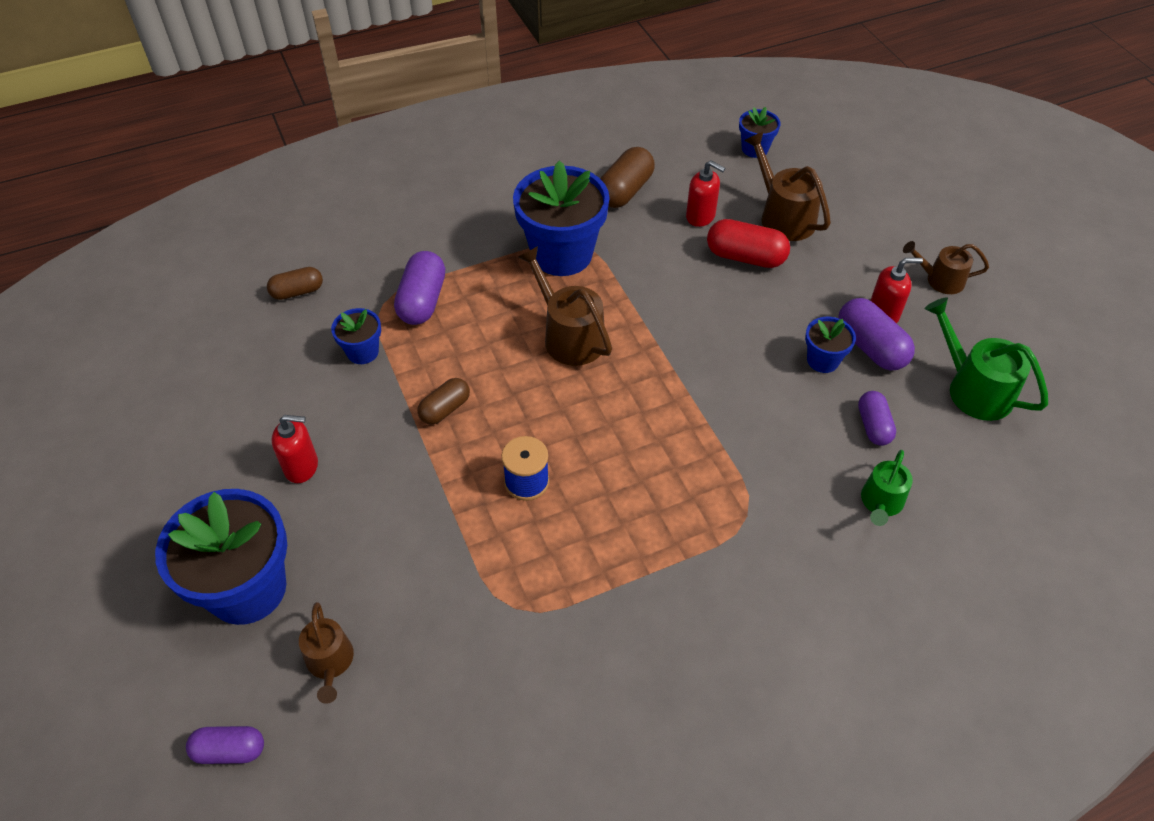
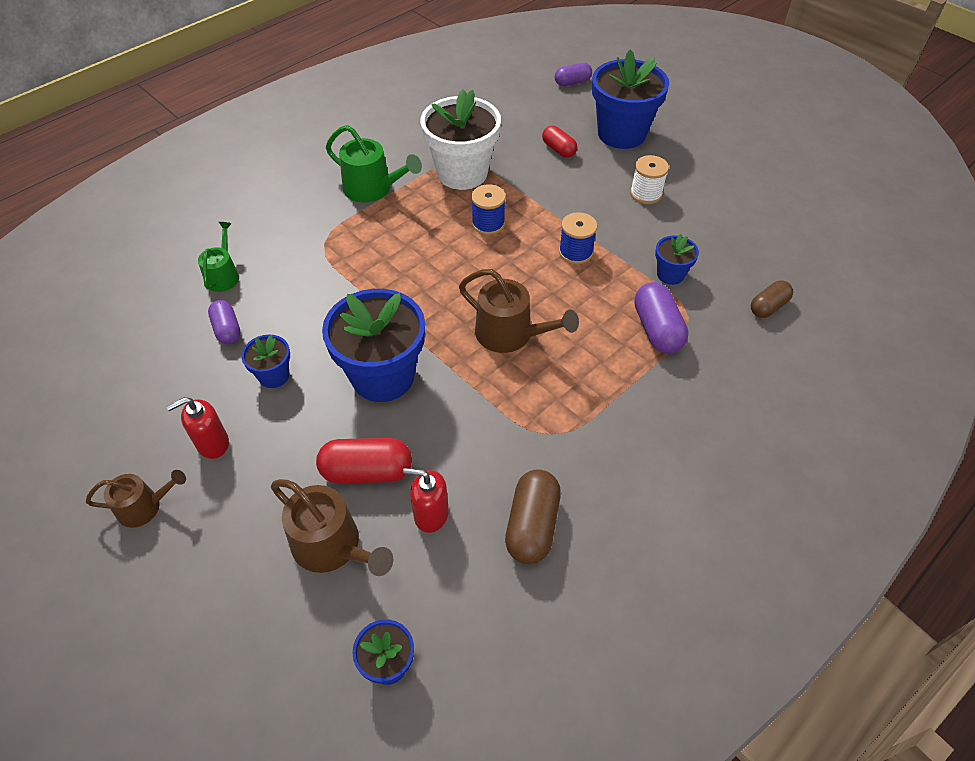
camera: 160 degrees right, 0 degrees up
red soap dispenser [271,415,318,483] -> white spool [630,155,669,204]
brown watering can [299,602,354,704] -> none
brown capsule [417,378,470,424] -> blue spool [559,212,597,264]
blue flower pot [513,160,610,276] -> blue flower pot moved to [322,289,425,402]
purple capsule [838,298,915,371] -> none
green watering can [925,297,1048,421] -> green watering can moved to [326,125,422,203]
none -> white flower pot [420,89,501,190]
none -> red capsule [542,125,577,158]

